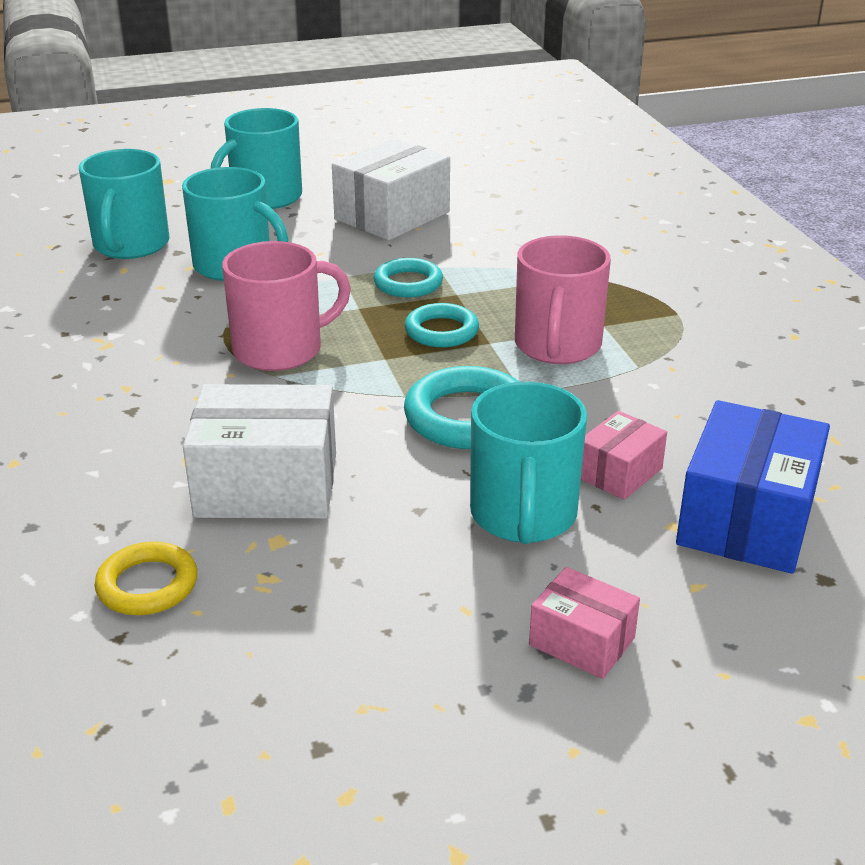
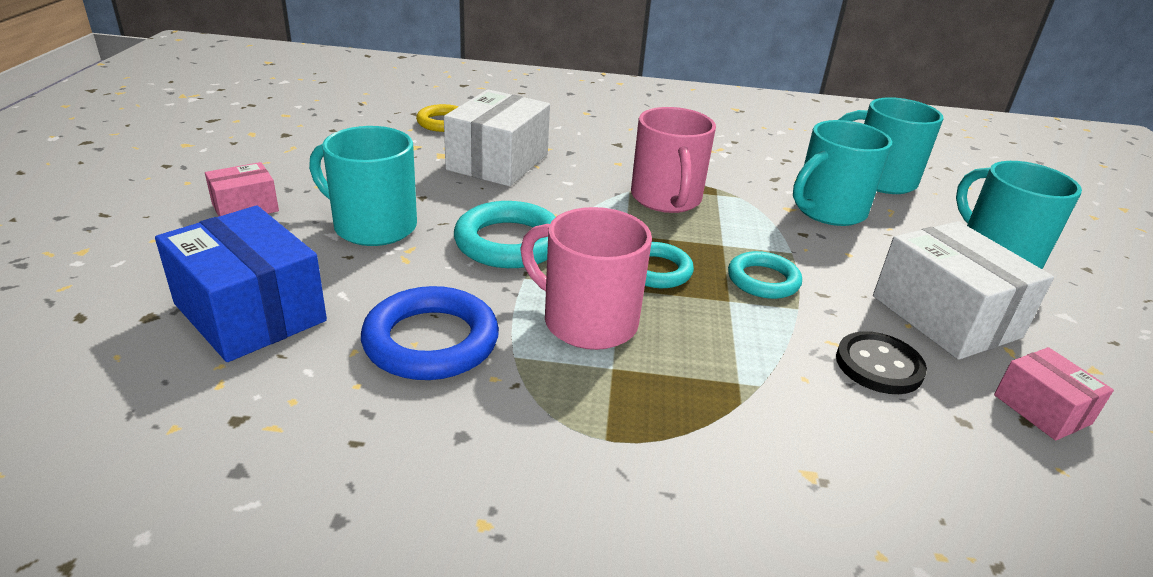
camera: 110 degrees right, 0 degrees up
pink box [581,411,667,500] -> pink box moved to [994,347,1114,441]
none -> blue ring [361,286,499,380]
none -> black button [836,331,927,394]

